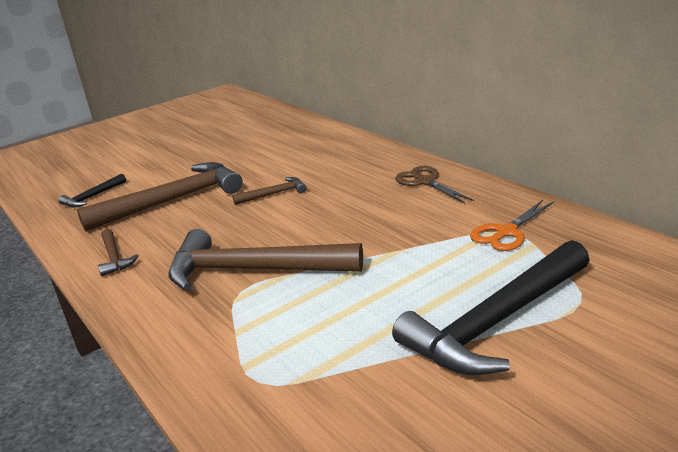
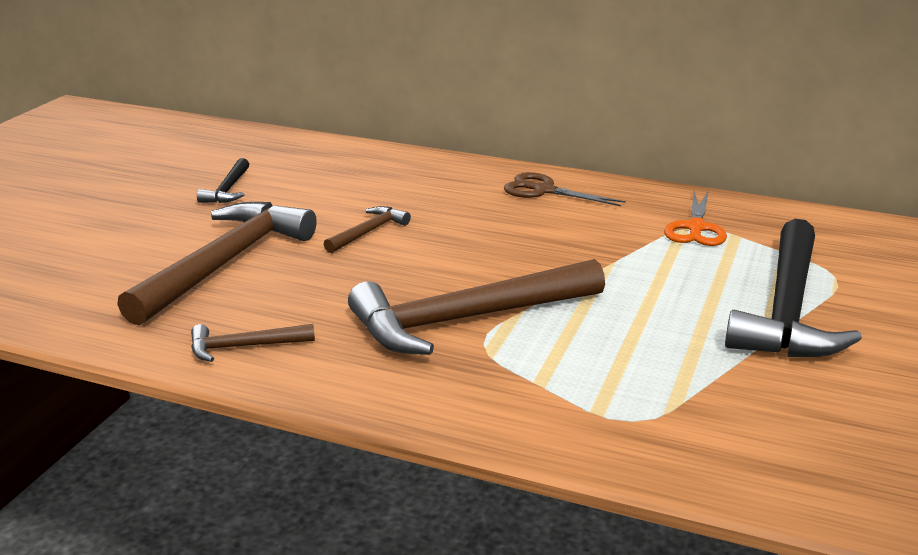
camera: 35 degrees left, 0 degrees up
black hammer [58,174,126,208] -> black hammer moved to [197,158,249,203]
brown hammer [98,229,139,277] -> brown hammer turned 135 degrees clockwise [191,324,315,362]

